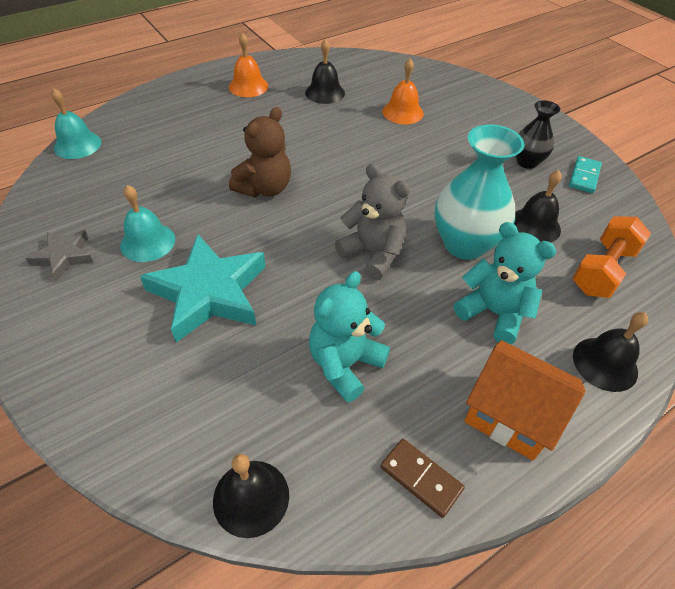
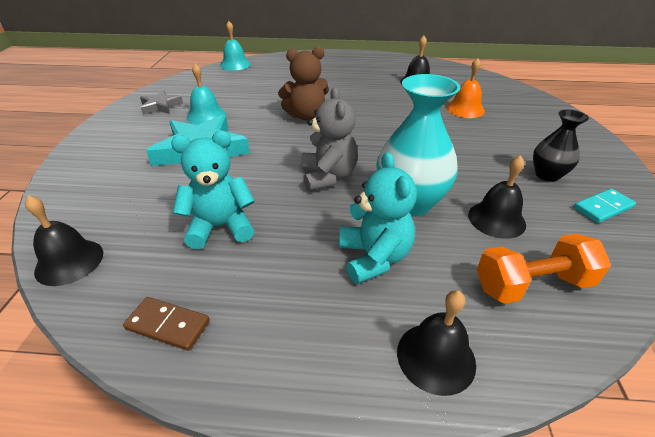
camera: 40 degrees right, 10 degrees down
orange bell [229,32,268,97] -> none
brown domino [381,439,465,518] -> brown domino turned 60 degrees counterclockwise [123,297,210,351]
orange house [464,340,586,460] -> none

